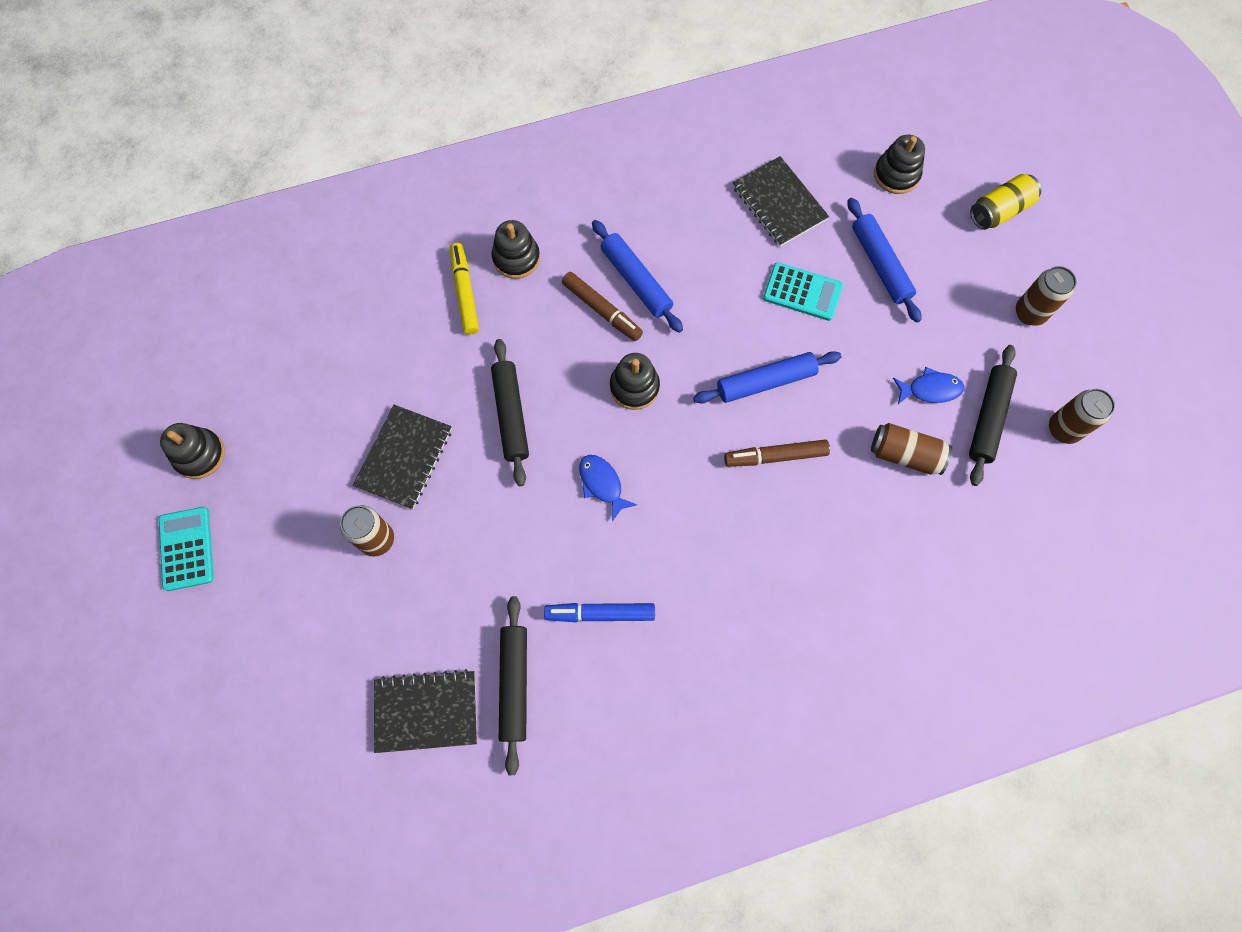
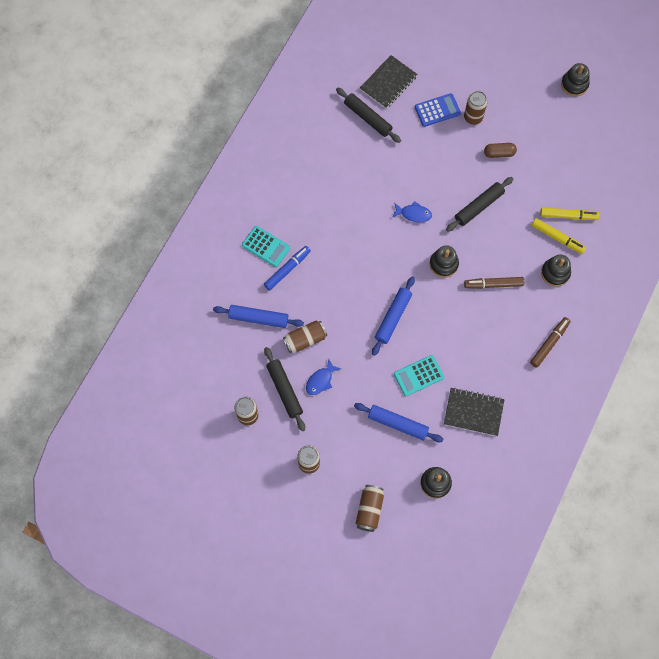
camera: 135 degrees right, 0 degrees up
turquoise calculator [159,507,214,591] -> turquoise calculator moved to [242,226,290,267]
black notebook [353,405,452,509] -> brown capsule [484,143,517,158]
black rolling pin [491,339,529,486] -> black rolling pin turned 75 degrees counterclockwise [446,177,513,232]
blue marker [544,603,655,622] -> blue marker moved to [264,246,311,290]
blue rolling pin [592,220,683,333] -> blue rolling pin moved to [213,305,304,328]
brown marker [724,439,830,467] -> brown marker moved to [530,317,571,368]
yellow can [970,174,1041,230] -> brown can [356,485,384,532]
none -> blue calculator [415,93,461,127]
none -> yellow marker [540,207,600,220]

